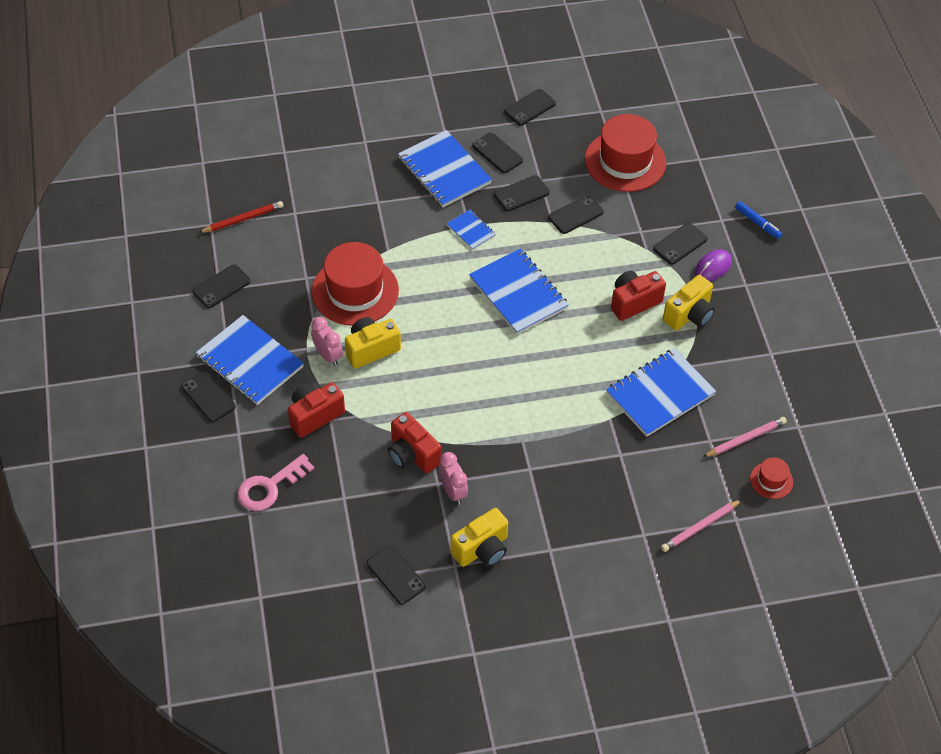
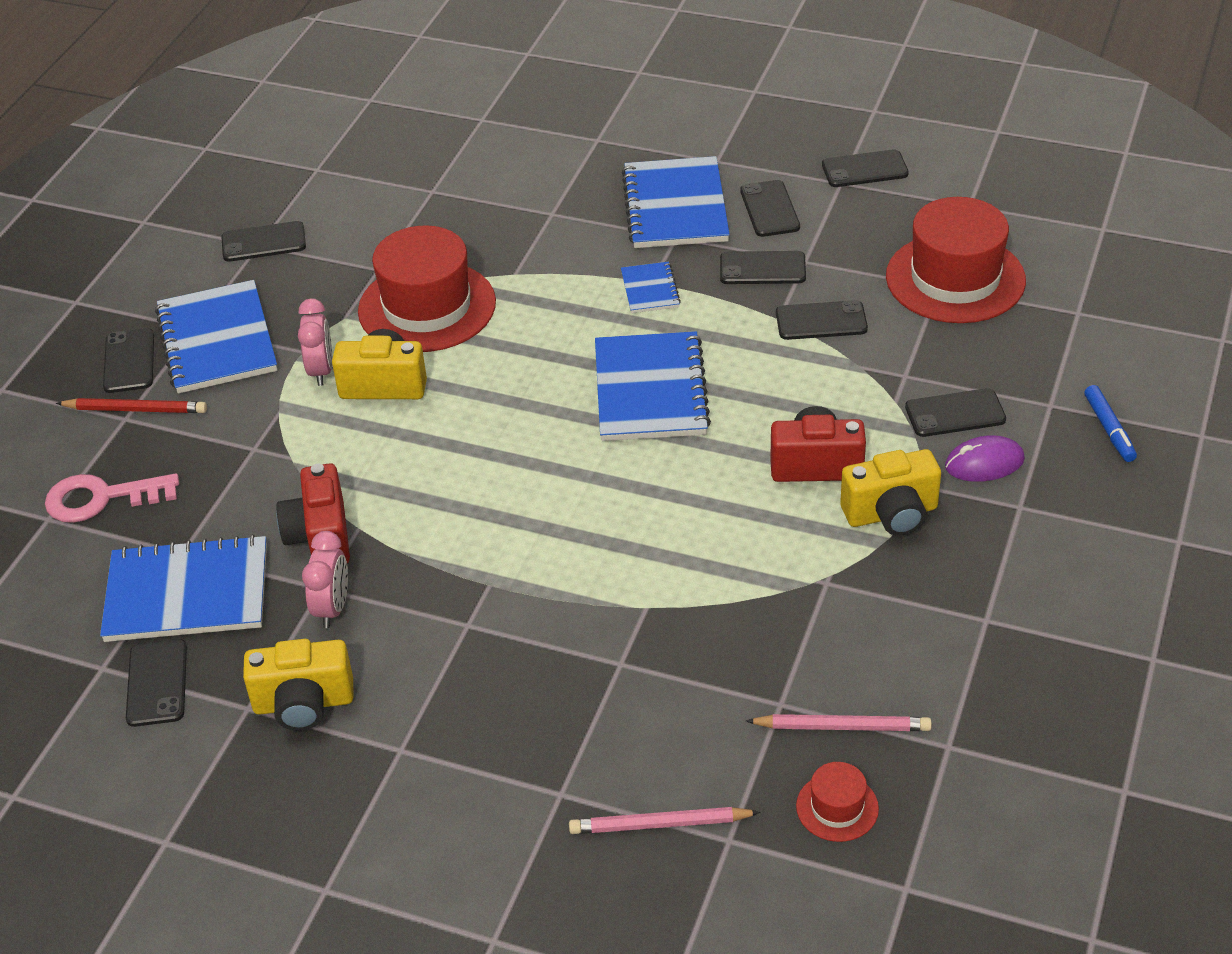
camera: 35 degrees right, 10 degrees down
red pencil [198,201,283,233] -> red pencil moved to [56,398,207,413]
red camera [288,382,345,438] -> none
blue notebook [606,348,716,437] -> blue notebook moved to [100,534,267,642]

